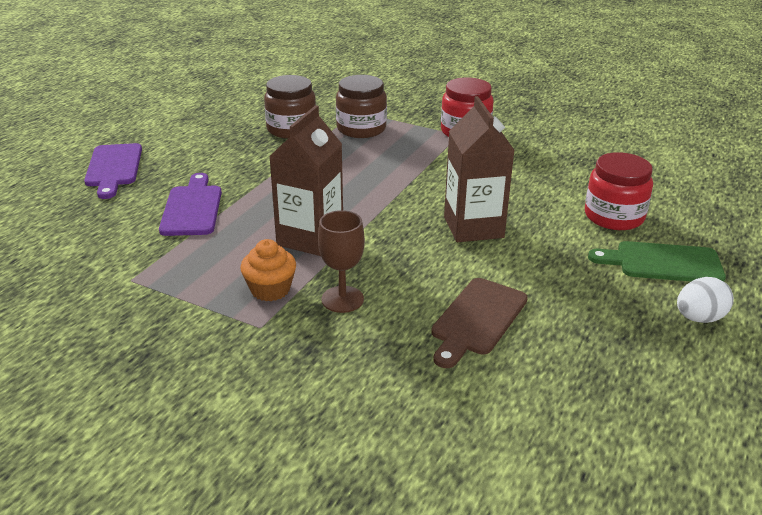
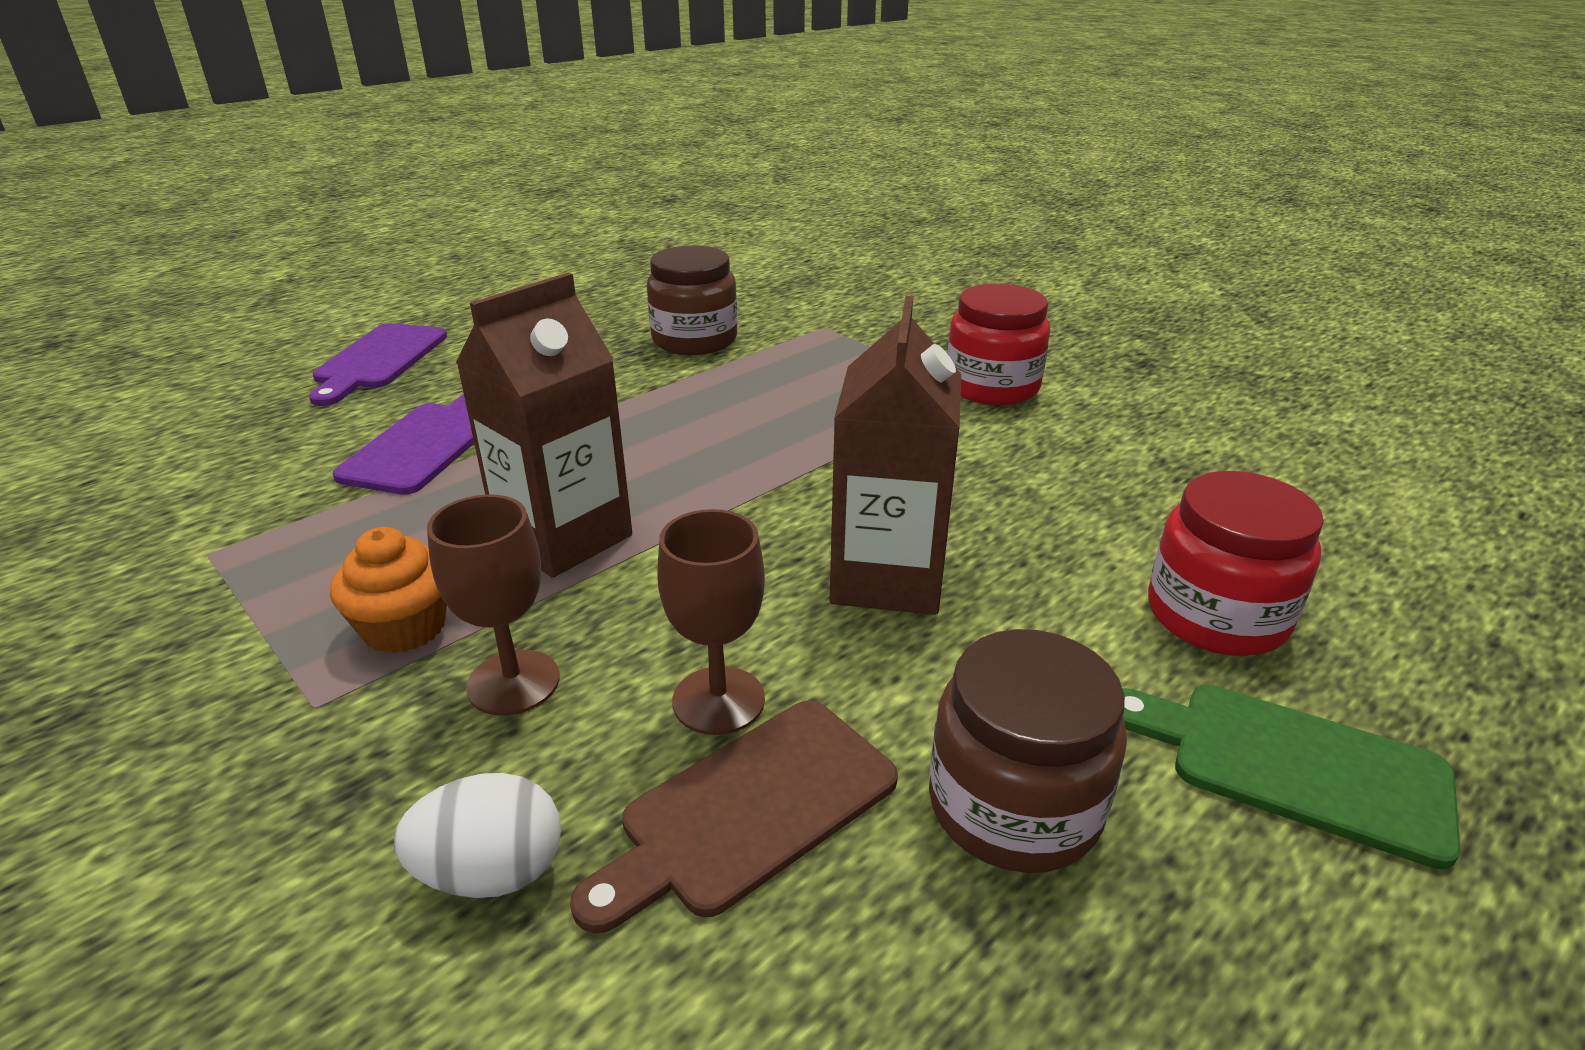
camera: 20 degrees right, 0 degrees up
brown jar [336,75,387,138] -> brown jar moved to [929,629,1127,873]
white egg [677,277,734,323] -> white egg moved to [394,773,561,898]
none -> brown goblet [657,509,765,735]

